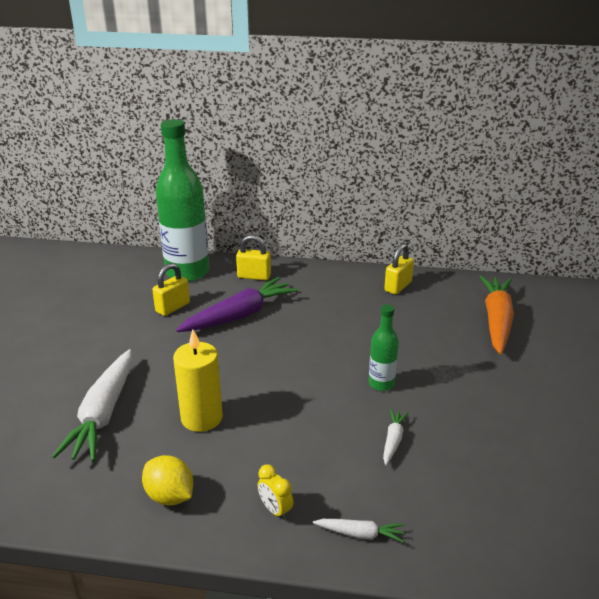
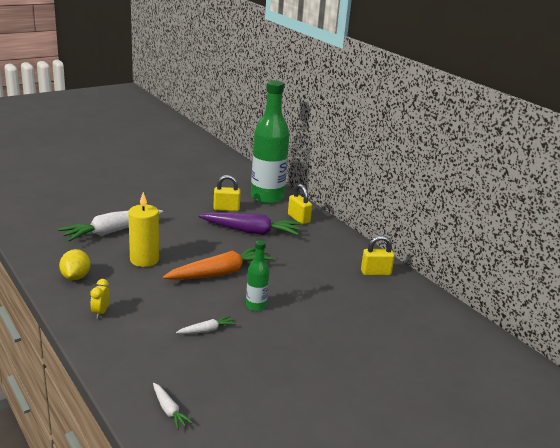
camera: 45 degrees right, 5 degrees down
white carrot [313,519,404,543] -> white carrot moved to [153,383,193,430]
orange carrot [479,276,514,354] -> orange carrot moved to [163,247,274,280]

